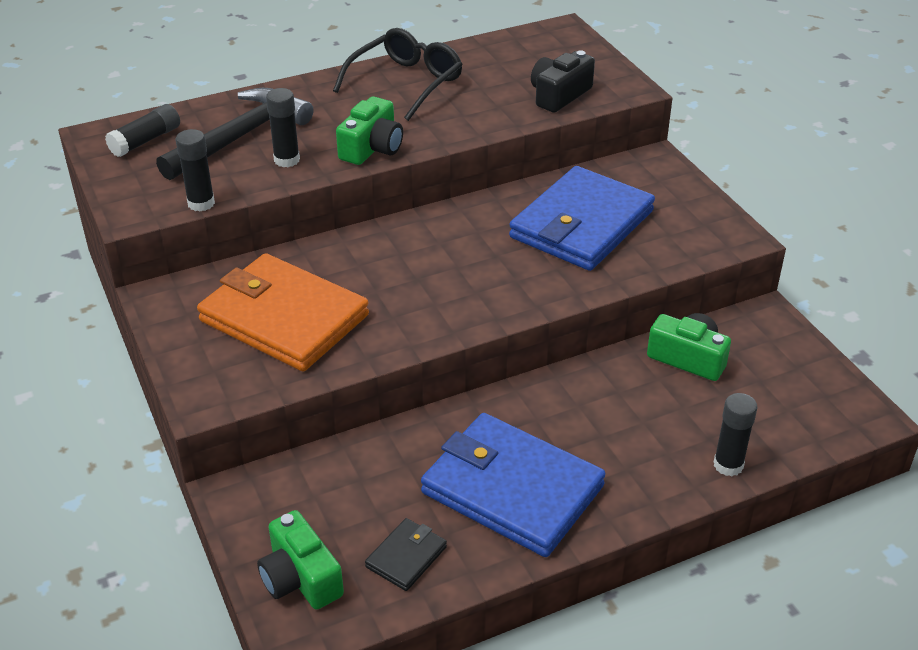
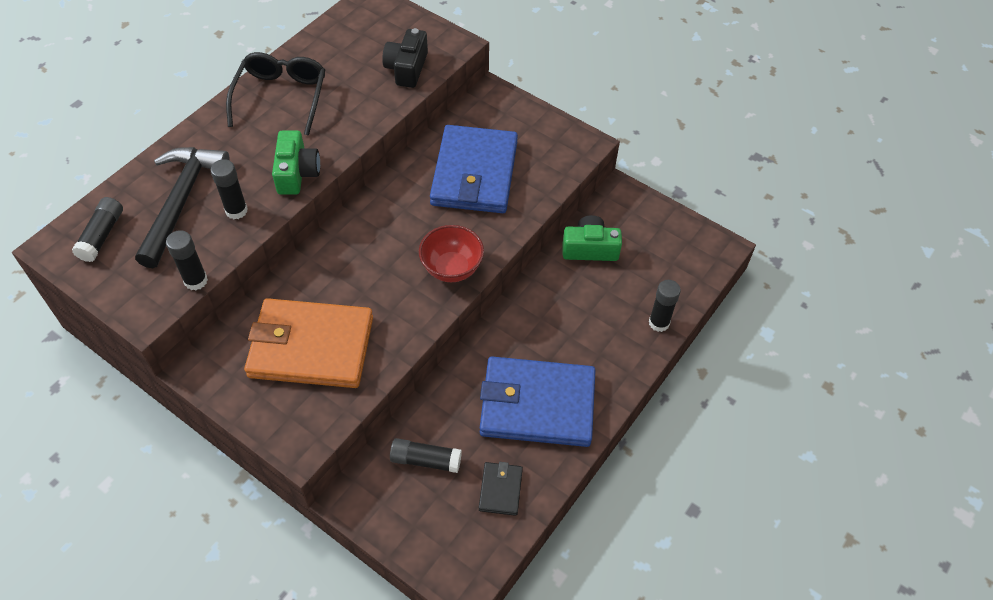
camera: 30 degrees left, 15 degrees up
green camera [257,510,344,610] -> none
none -> black glue stick [390,438,462,473]
none -> red bowl [419,225,484,282]

